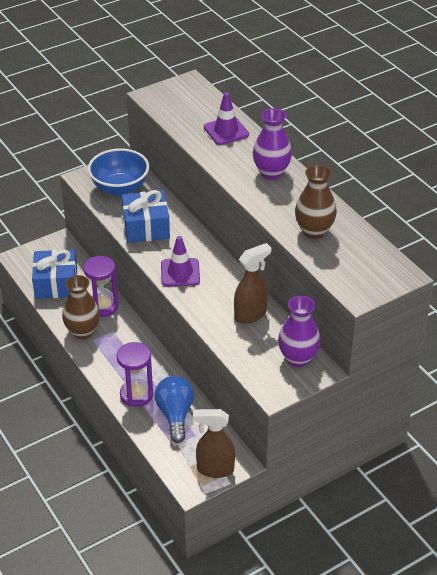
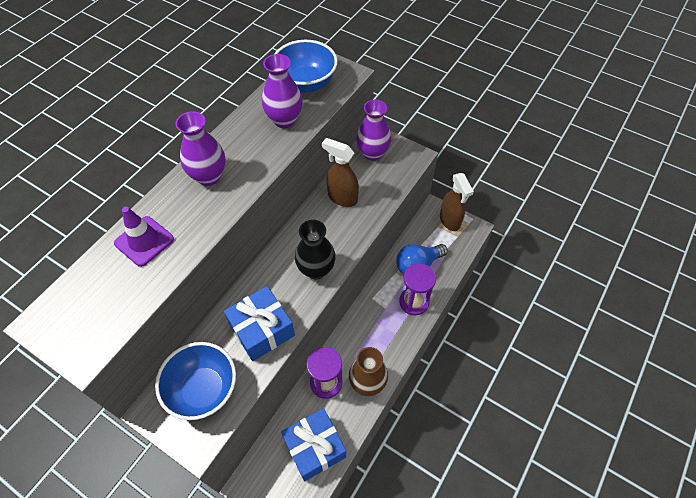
camera: 115 degrees left, 15 degrees up
purple traffic cone [161,236,200,286] -> black vase [295,220,336,279]
brown vase [295,165,337,239] -> purple vase [262,54,303,128]
none -> blue bowl [274,40,338,93]

